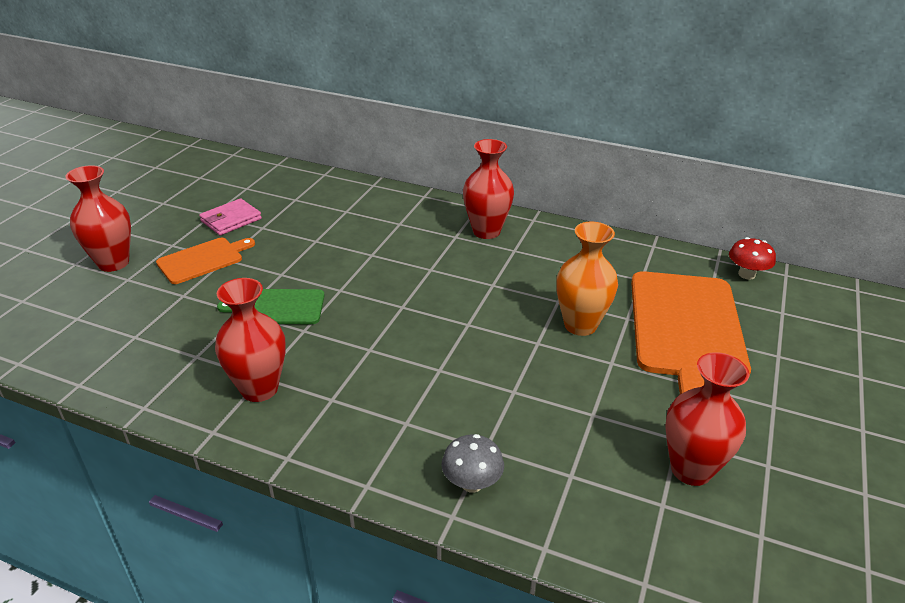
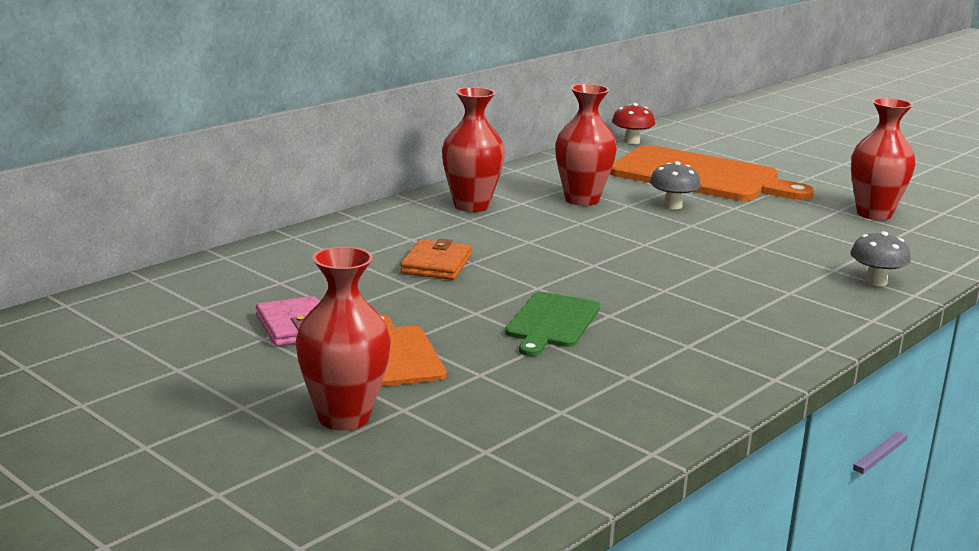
camera: 70 degrees left, 15 degrees down
red vase [215,278,286,402] -> red vase moved to [555,84,617,206]
orange vase [557,221,618,336] -> grey mushroom [650,161,701,209]
none -> orange wallet [401,238,471,280]

